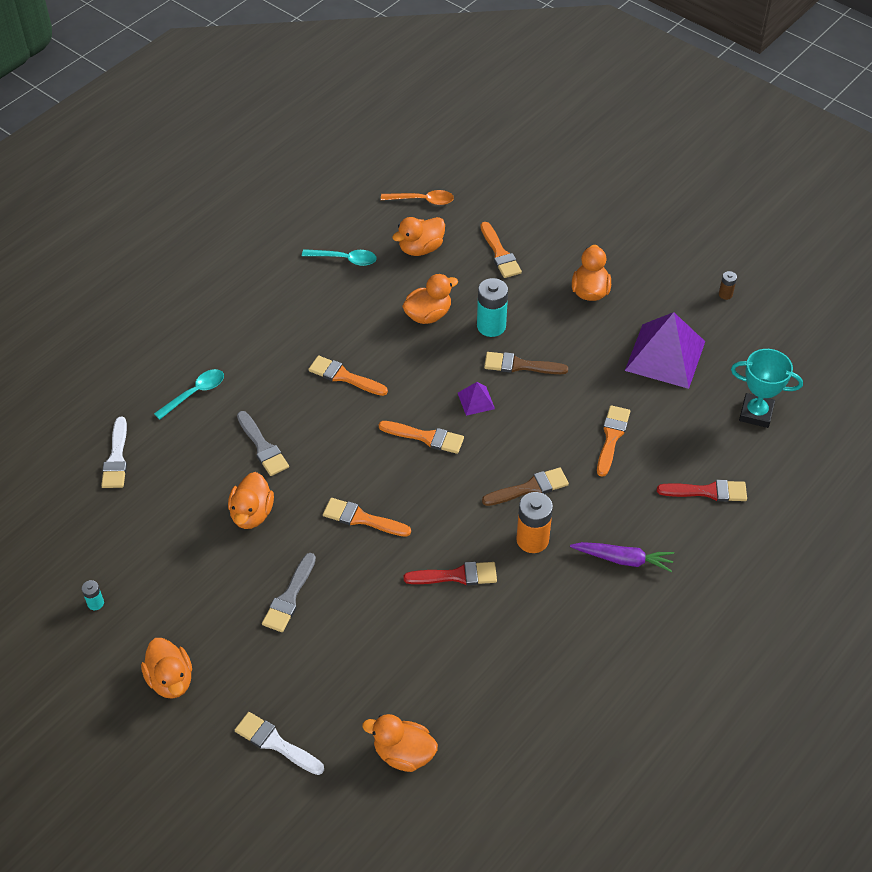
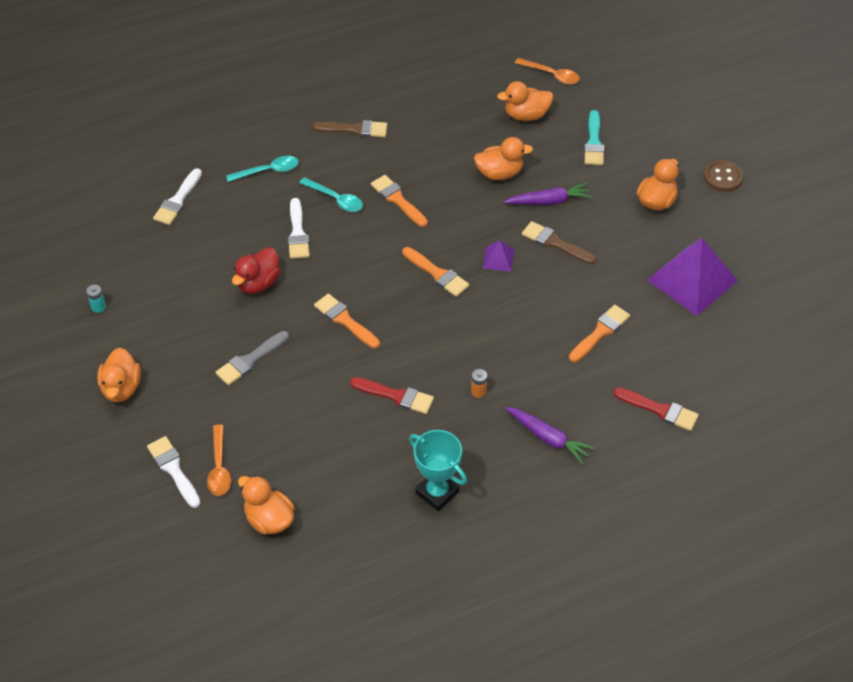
camera: 25 degrees right, 0 degrees up
orange duck [228,472,274,529] -> red duck [232,247,281,294]
grey brush [237,411,289,476] -> white brush [288,198,310,259]
turquoise spoon [302,249,376,266] -> turquoise spoon moved to [299,177,363,212]
turquoise battery [477,278,508,337] -> purple carrot [504,183,592,205]
orange brush [480,222,522,278] -> turquoise brush [584,110,604,165]
brown brush [482,467,569,506] -> brown brush moved to [312,120,388,137]
orange battery [516,492,553,553] -> orange battery [471,369,487,398], size x0.49
brown battery [719,271,737,300] -> none
turquoise trophy [731,349,803,428] -> turquoise trophy moved to [409,430,467,511]
none -> orange spoon [207,424,231,496]
none -> brown button [704,160,743,192]

